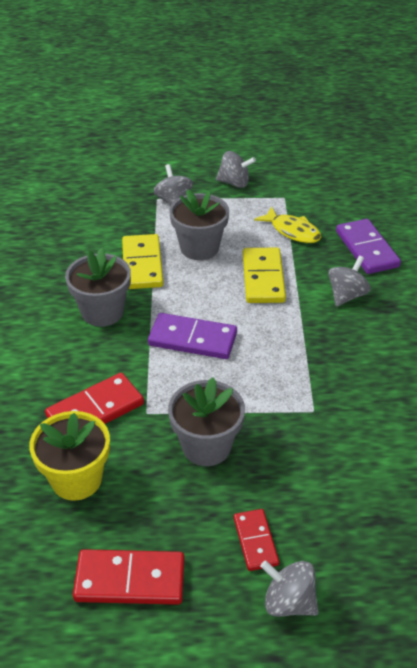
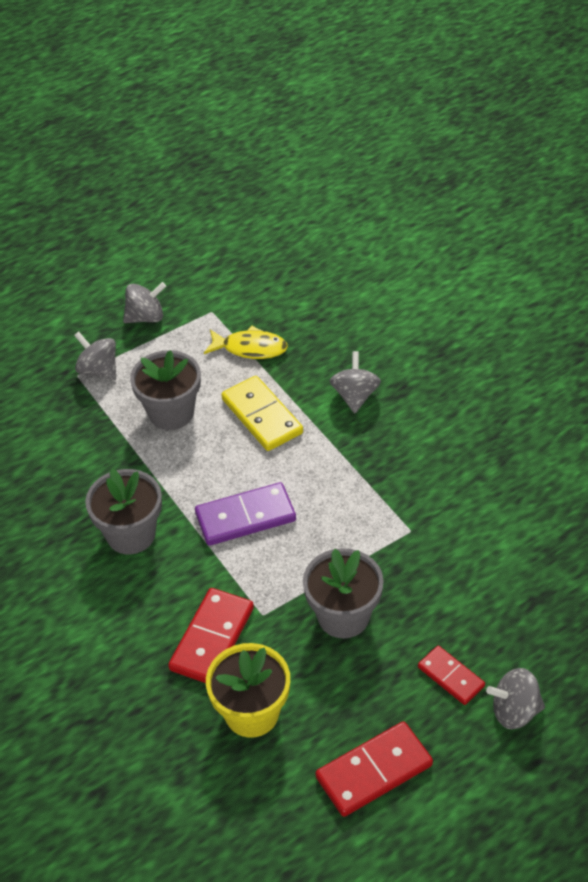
camera: 30 degrees left, 5 degrees up
yellow domino [122,234,163,289] -> none
purple domino [336,219,401,274] -> none

